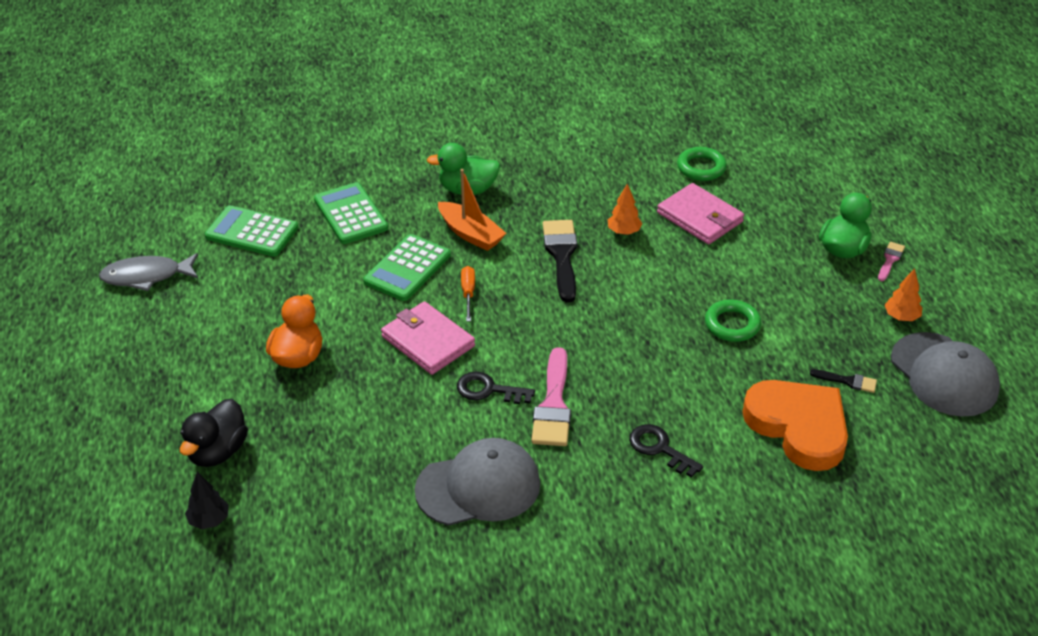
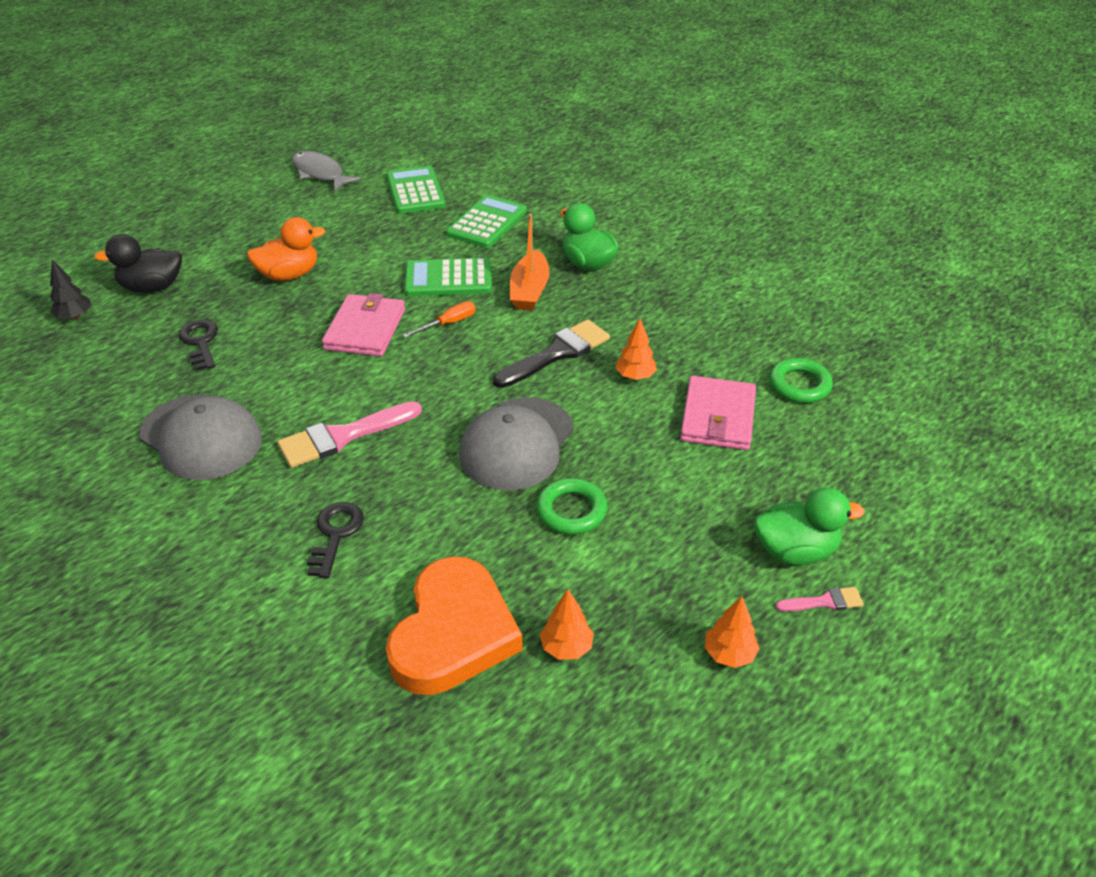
camera: 55 degrees right, 0 degrees up
black key [457,372,535,404] -> black key moved to [178,320,218,370]
black brush [810,369,877,393] -> orange tree [540,589,594,660]
grey cap [891,332,1000,417] -> grey cap moved to [459,397,574,490]

